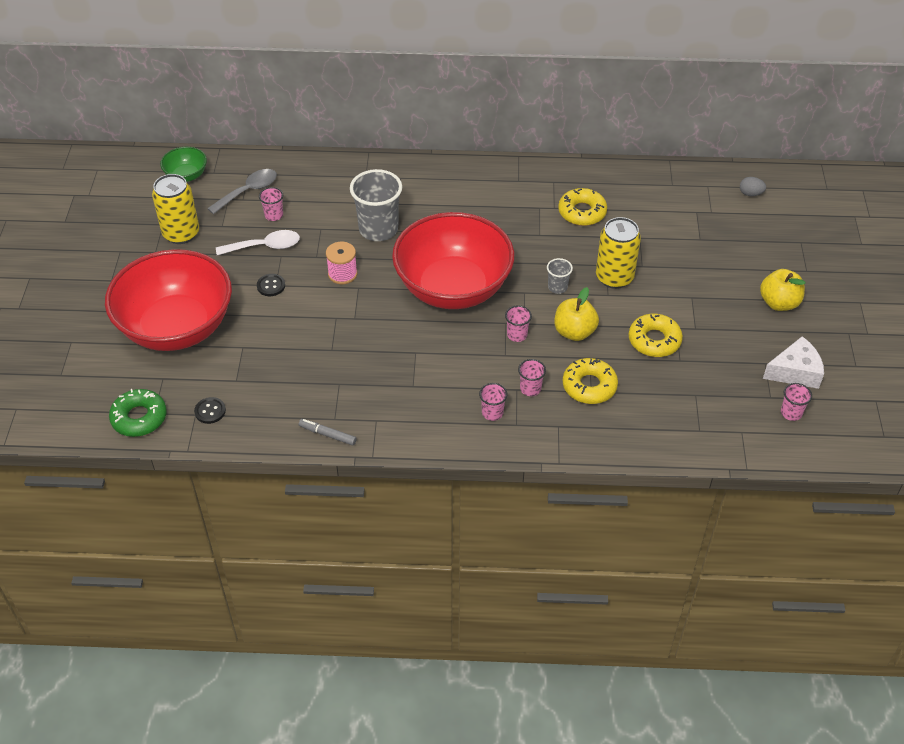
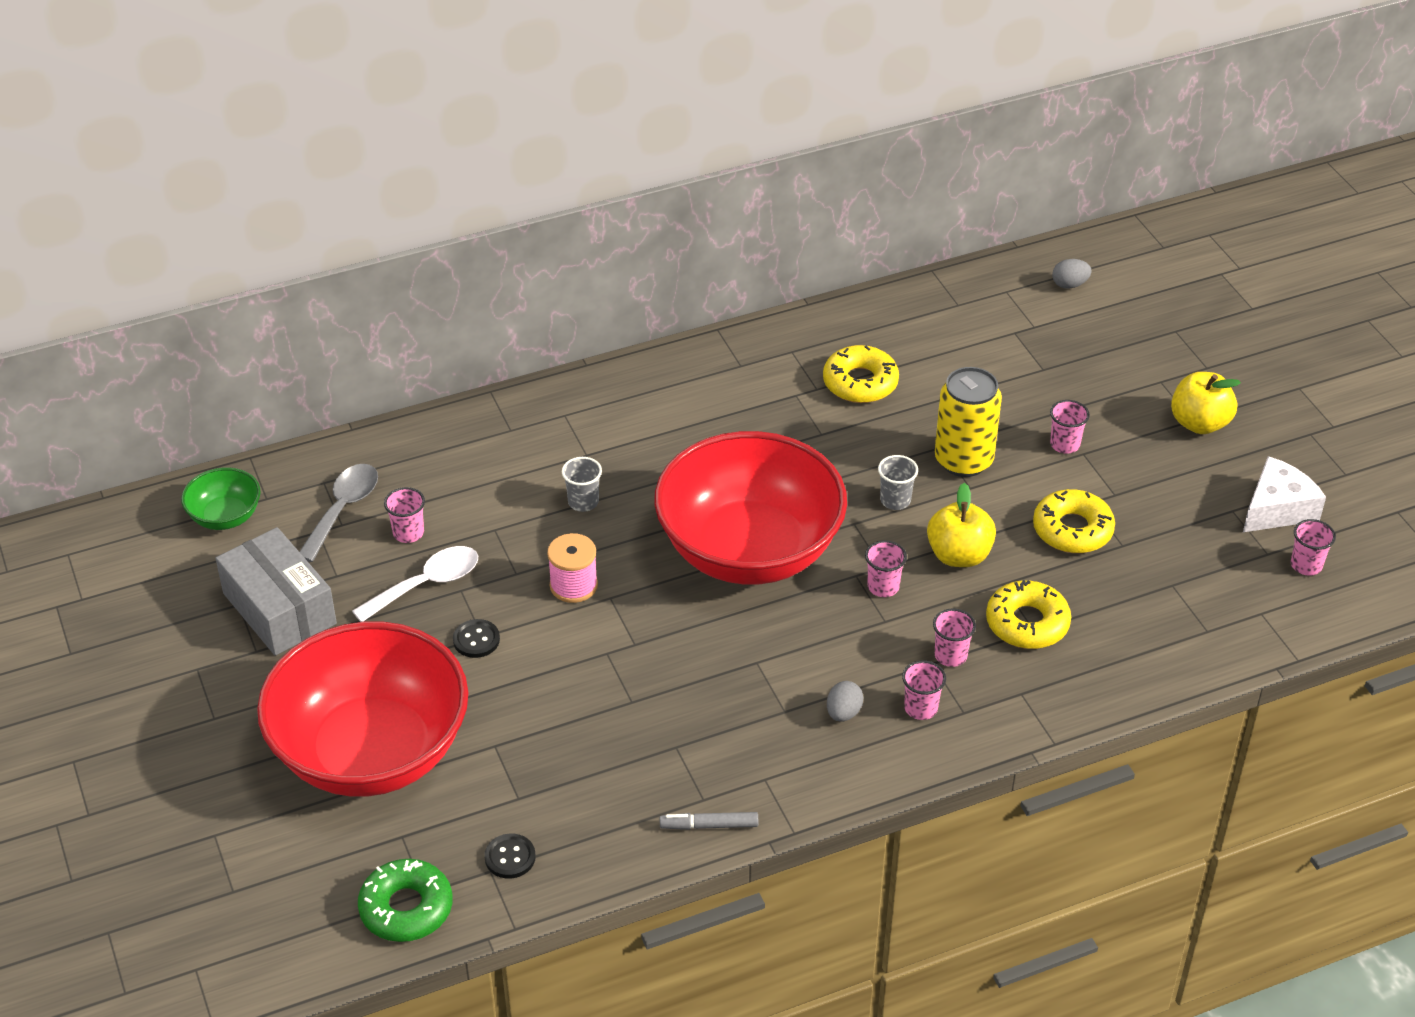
camera: 25 degrees left, 5 degrees down
yellow can [152,174,199,244] -> grey box [215,527,337,656]
grey cup [350,169,402,241] -> grey cup [562,457,602,512], size x0.48
none -> grey egg [827,681,864,722]
none -> pink cup [1050,400,1090,454]

